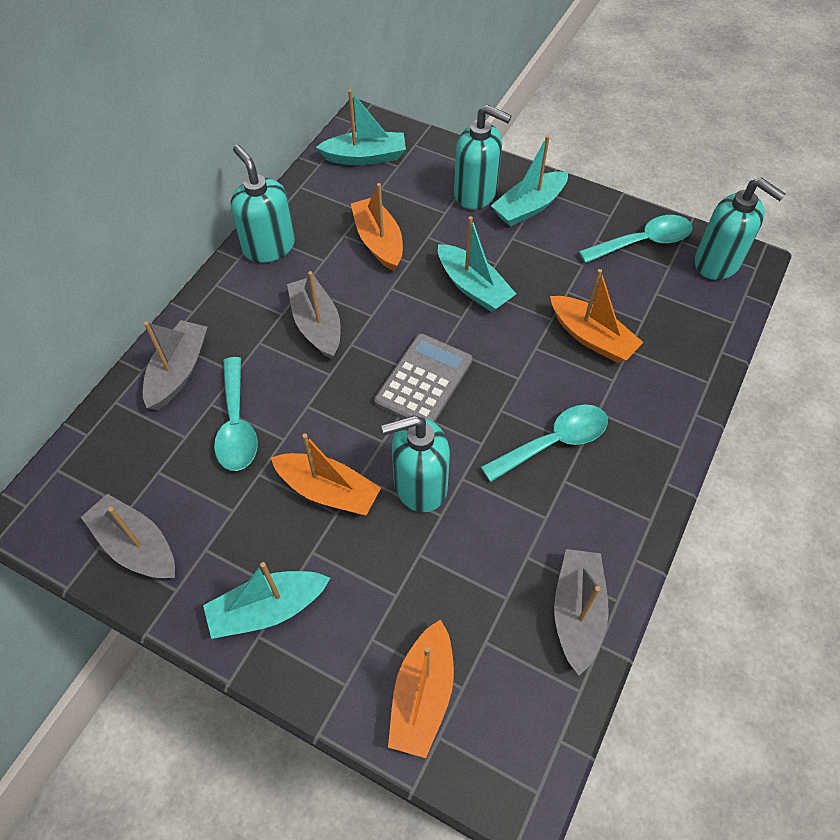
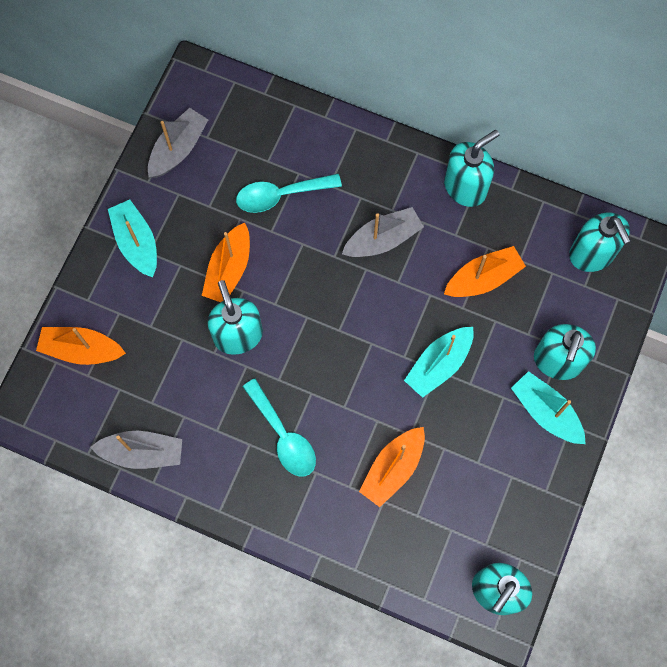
camera: 85 degrees right, 15 degrees up
grey boat [143,320,208,410] -> none
turquoise boat [316,90,406,165] -> turquoise soap dispenser [569,213,631,272]
grey calculator [374,334,472,423] -> none
turquoise spoon [578,215,692,263] -> none

